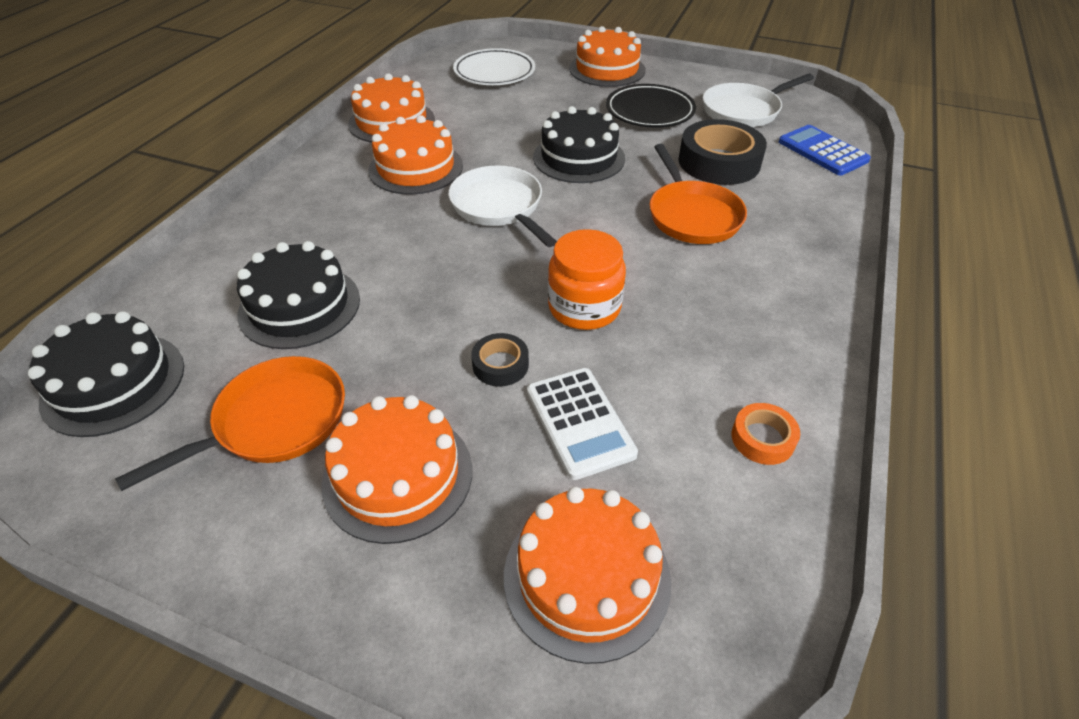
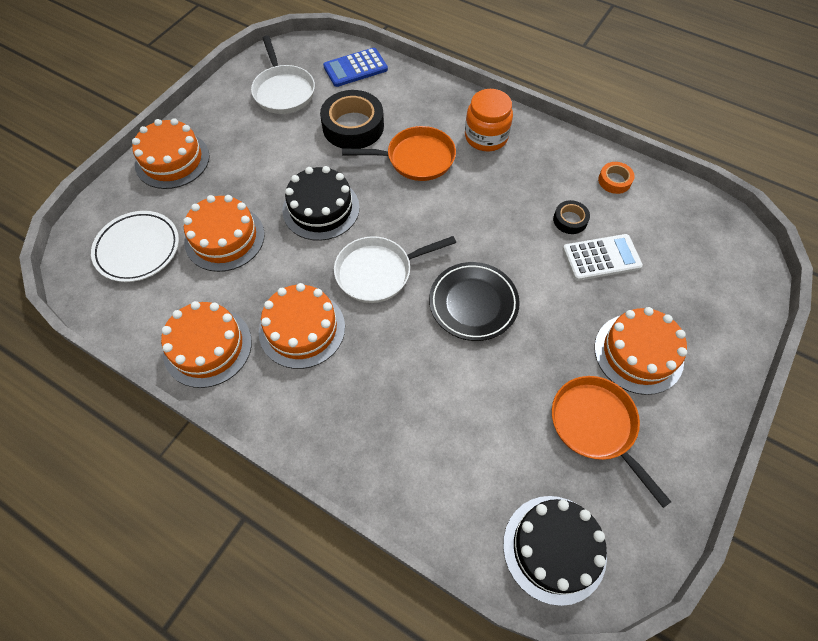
camera: 80 degrees left, 15 degrees up
black cake [237,241,360,349] -> none
black tape [471,333,529,387] -> black tape moved to [553,200,590,234]
orange cake [504,487,671,664] -> orange cake moved to [183,195,265,272]
orange jar [548,229,626,330] -> orange jar moved to [465,89,513,151]
black plate [606,84,696,128] -> black plate moved to [429,262,520,341]

